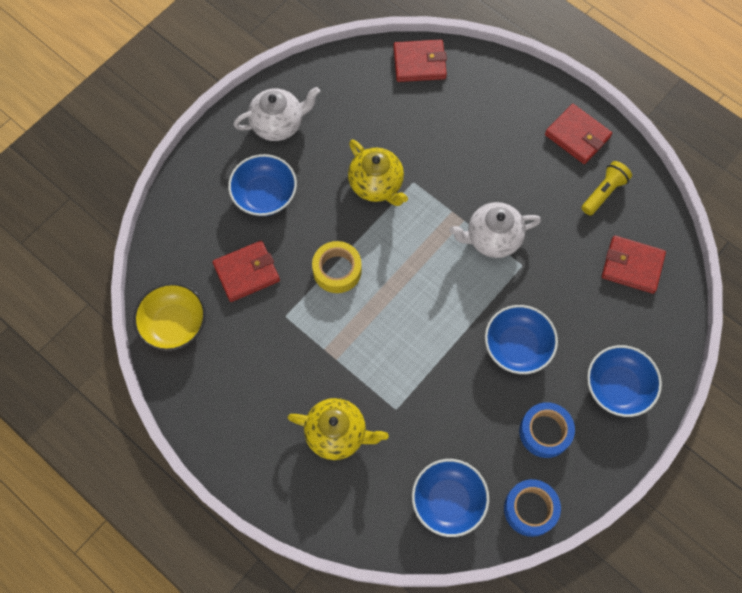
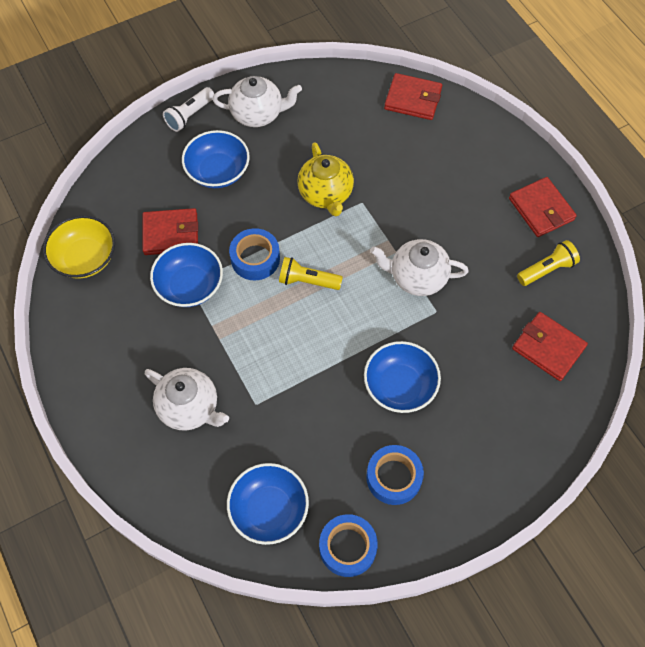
camera: 20 degrees right, 5 degrees down
yellow teapot [287,398,389,460] -> white teapot [145,368,229,430]
yellow tape [312,241,362,293] -> blue tape [229,228,280,280]
blue bowl [587,345,662,417] -> blue bowl moved to [150,243,223,307]
none -> white flashlight [163,87,214,132]
none -> yellow flashlight [279,257,343,290]

